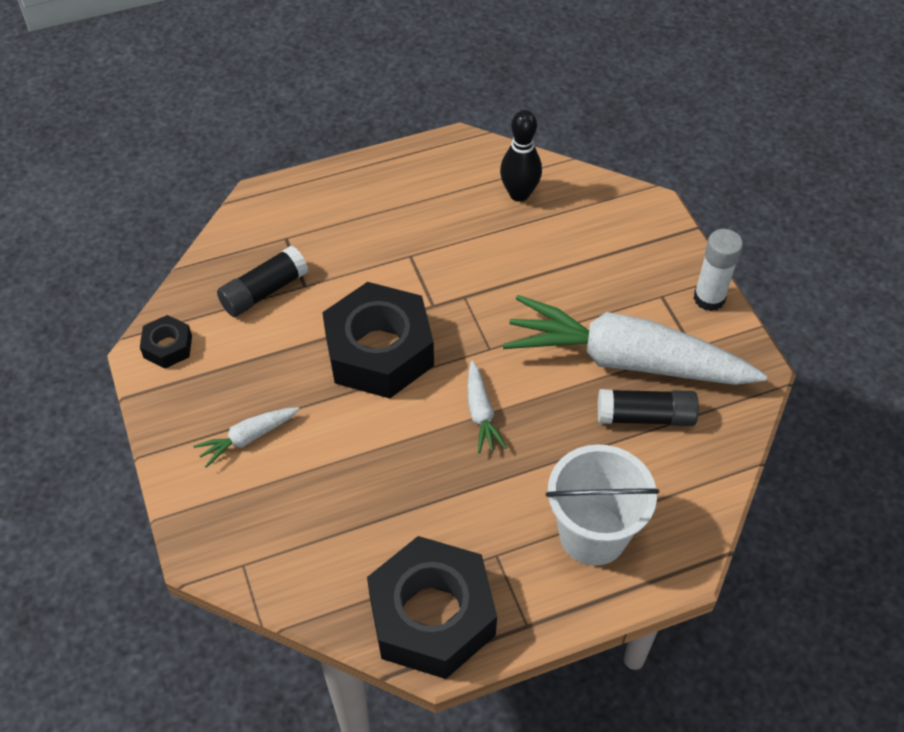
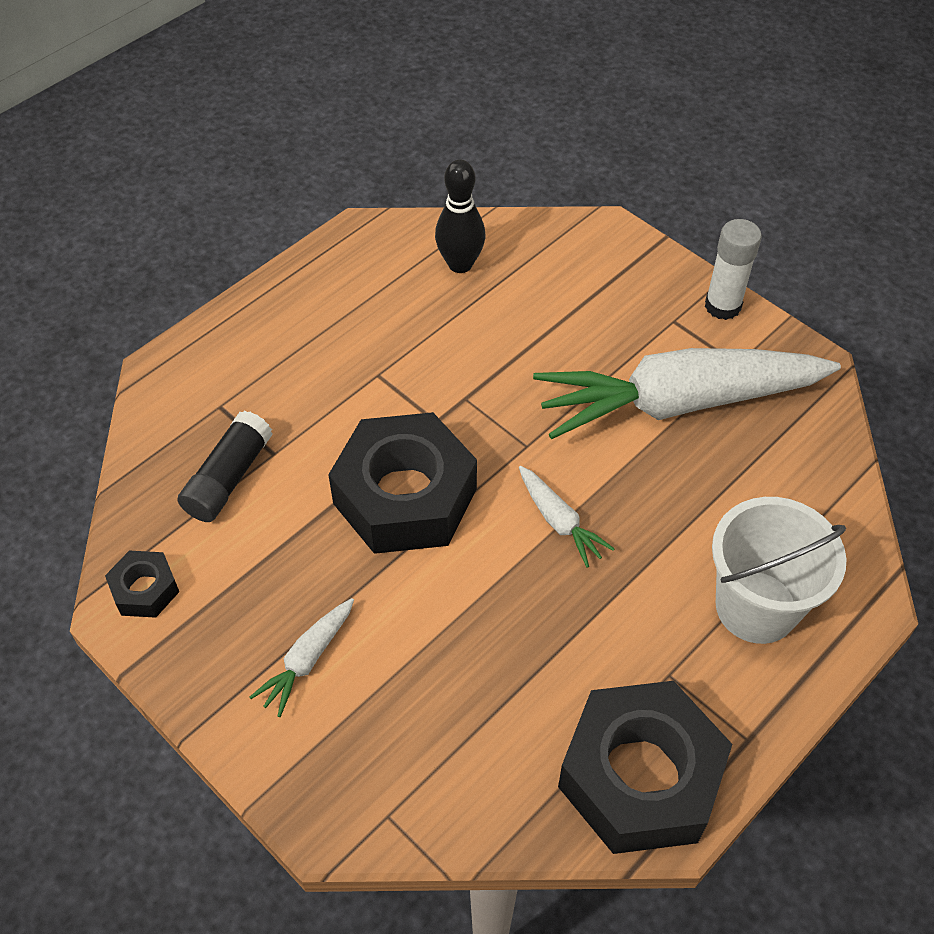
camera: 25 degrees left, 0 degrees up
black glue stick [598,389,699,426] -> none

